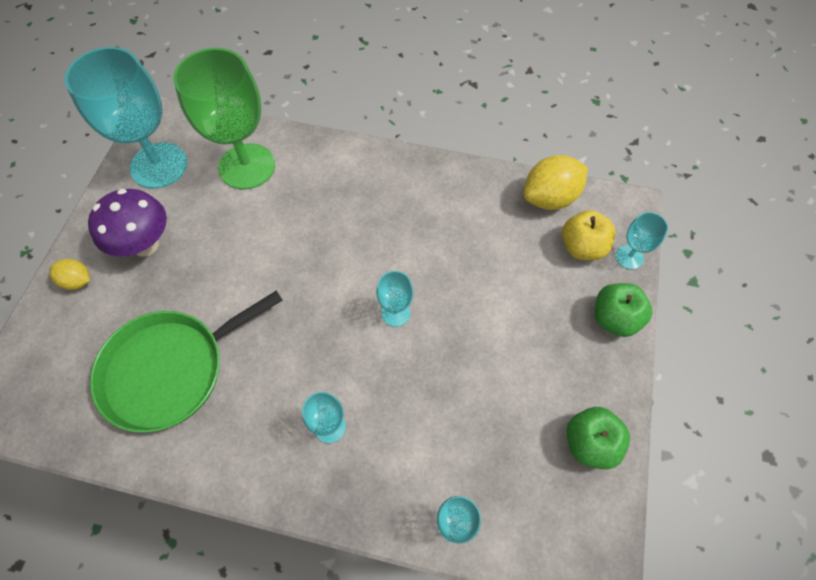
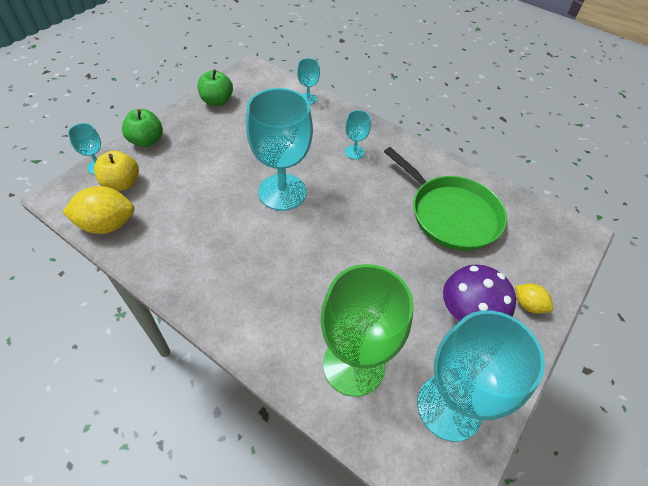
camera: 160 degrees left, 10 degrees down
green pan [90,290,283,433] -> green pan turned 60 degrees clockwise [384,147,507,251]
turquoise goblet [376,271,413,327] -> turquoise goblet [246,88,313,211], size x2.21

